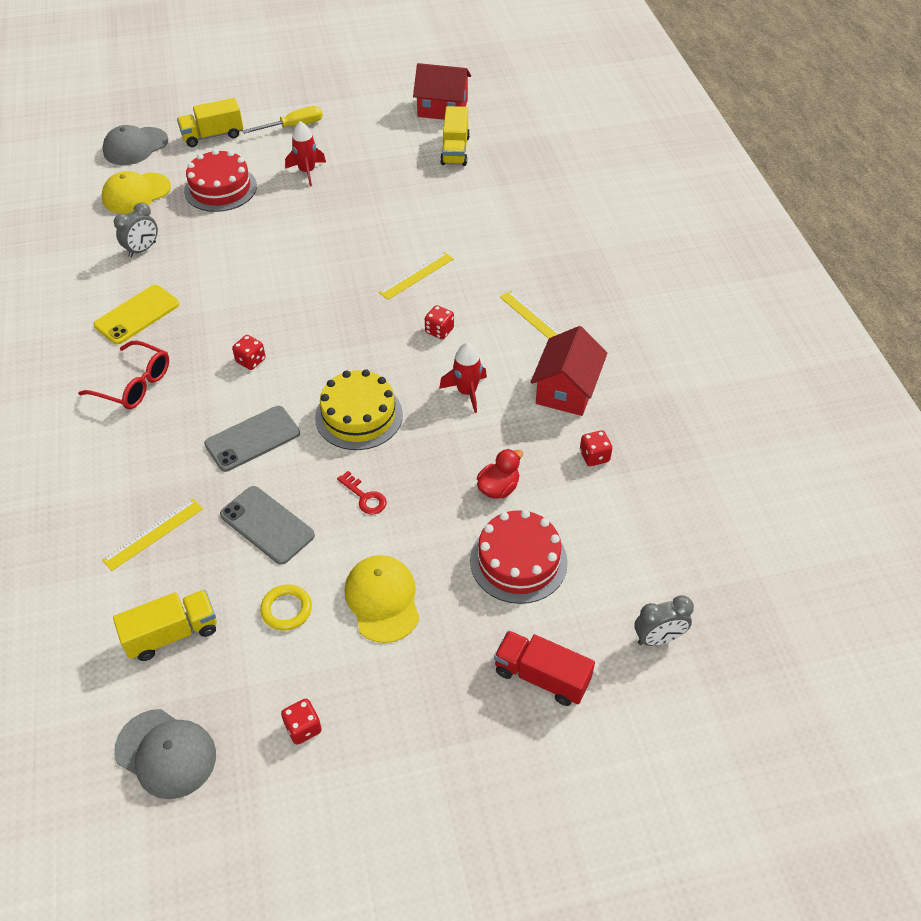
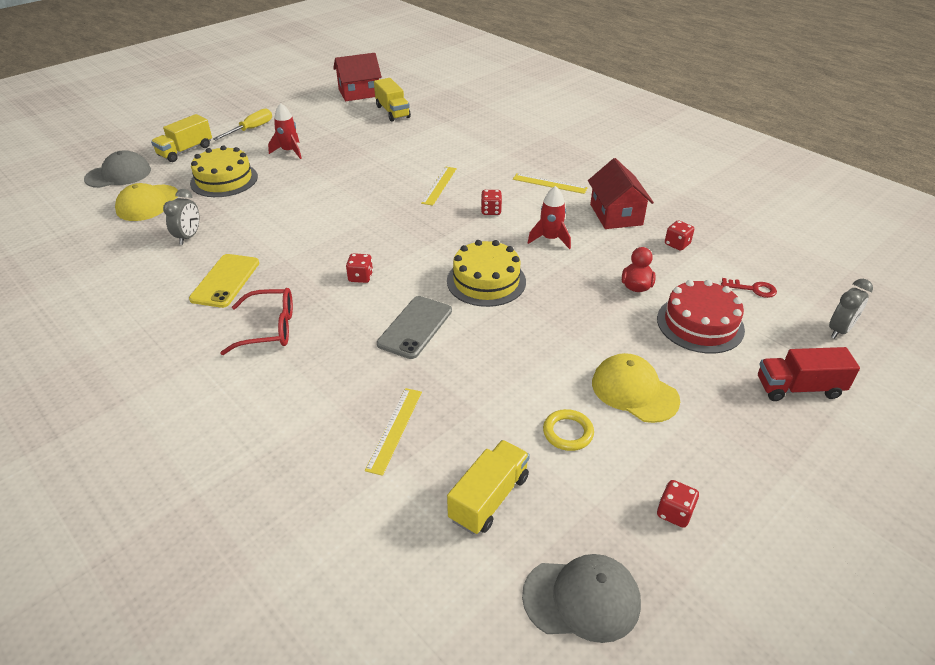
camera: 30 degrees left, 10 degrees down
grey cap [102,125,168,165] -> grey cap turned 135 degrees counterclockwise [84,150,151,188]
red cake [184,149,257,212] -> yellow cake [190,146,258,197]
grey phone [220,486,315,565] -> none
red key [337,471,387,515] -> red key moved to [721,278,777,298]

